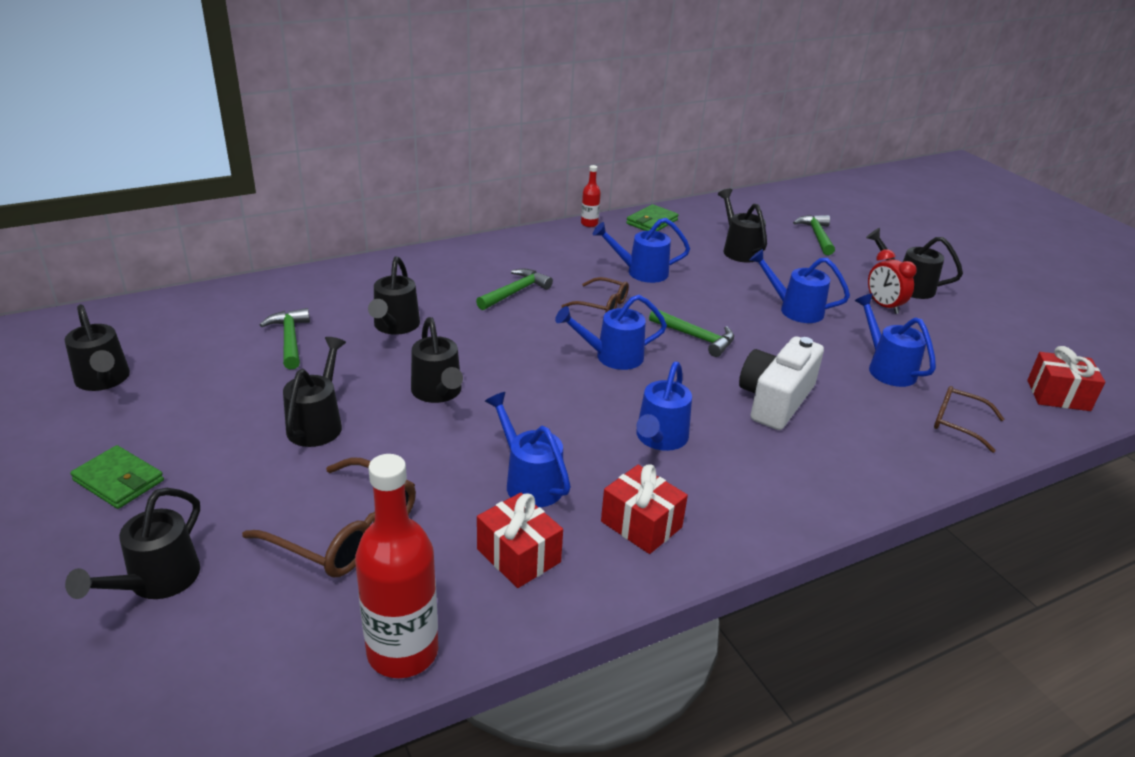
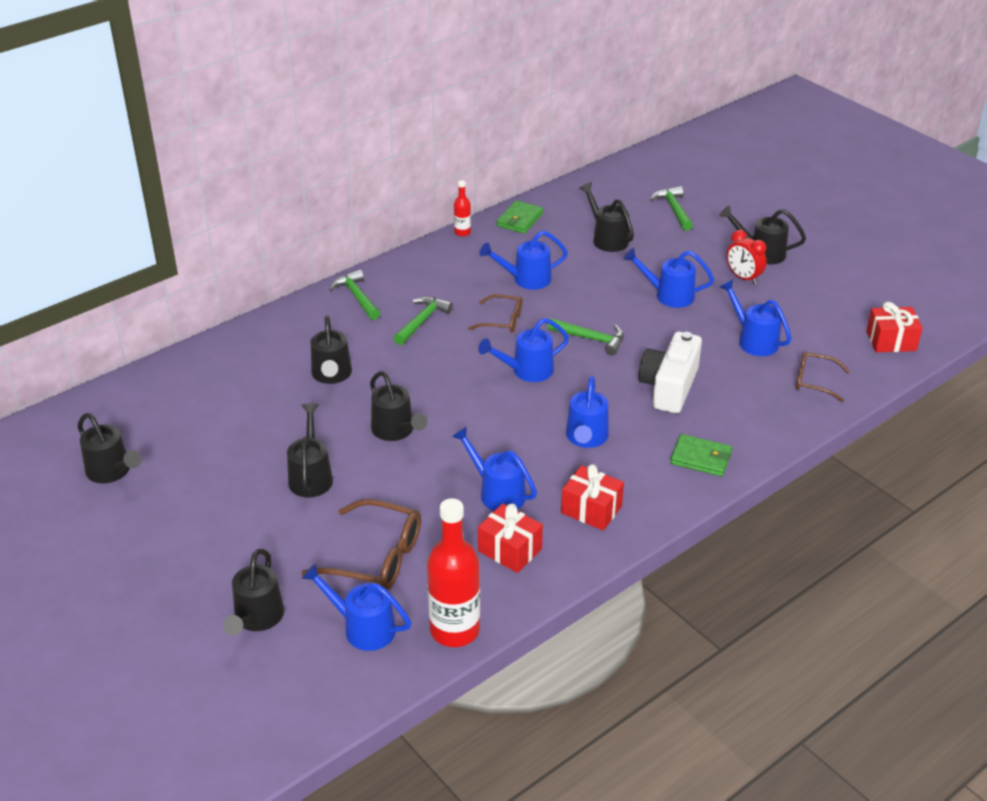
camera: 10 degrees left, 5 degrees up
green wallet [70,445,164,509] -> green wallet moved to [670,434,732,476]
green hammer [260,308,310,369] -> green hammer moved to [329,270,380,320]
none -> blue watering can [302,564,411,651]

